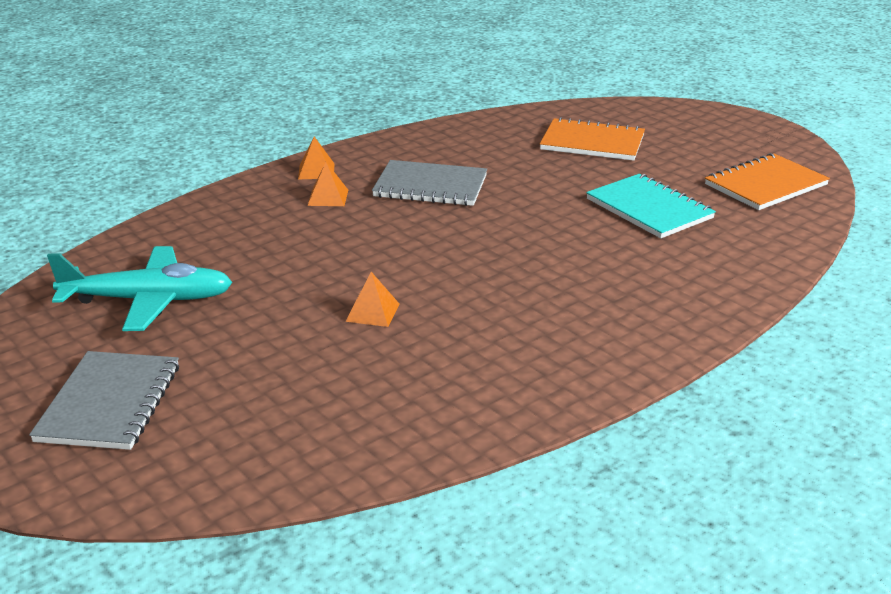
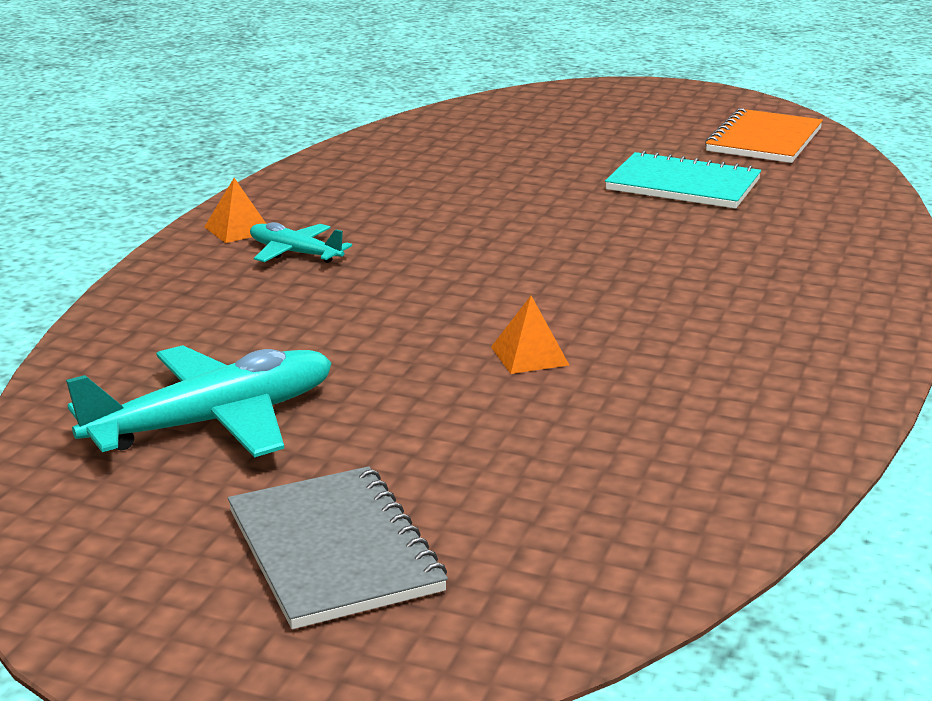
camera: 30 degrees left, 5 degrees down
orange pyramid [307,162,348,206] -> turquoise plane [250,222,352,263]
grey notebook [372,160,487,206] -> none
orange notebook [540,117,645,161] -> none

